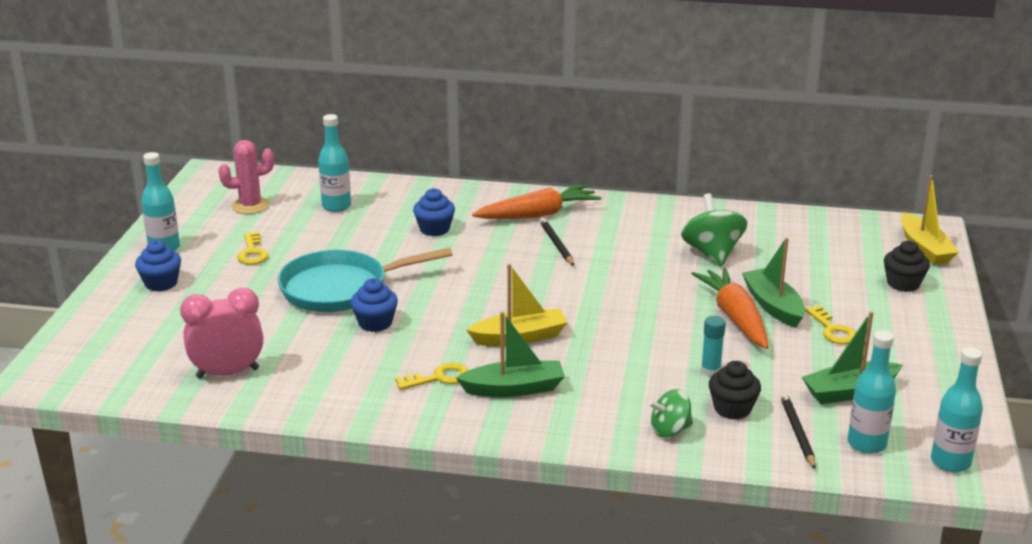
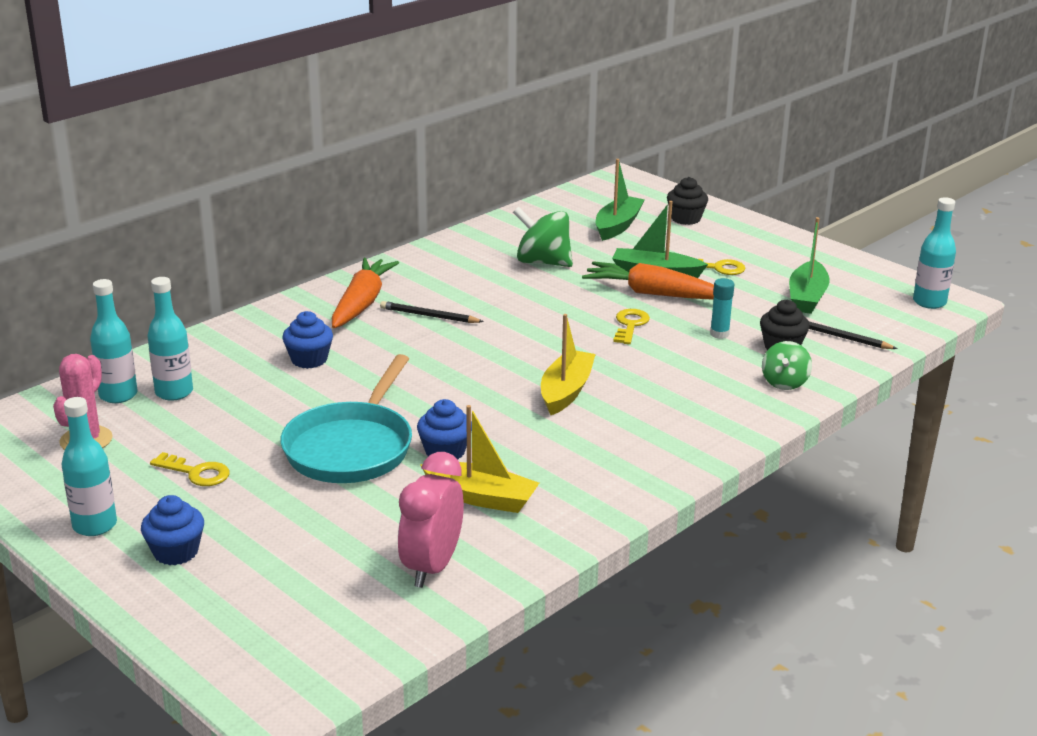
camera: 55 degrees left, 0 degrees up
yellow key [395,362,469,390] -> yellow key moved to [613,309,650,344]
green boat [456,312,565,397] -> green boat moved to [596,159,645,241]
turquoise bottle [848,330,896,454] -> turquoise bottle moved to [90,279,138,403]
yellow boat [901,175,959,265] -> yellow boat moved to [420,405,539,513]

